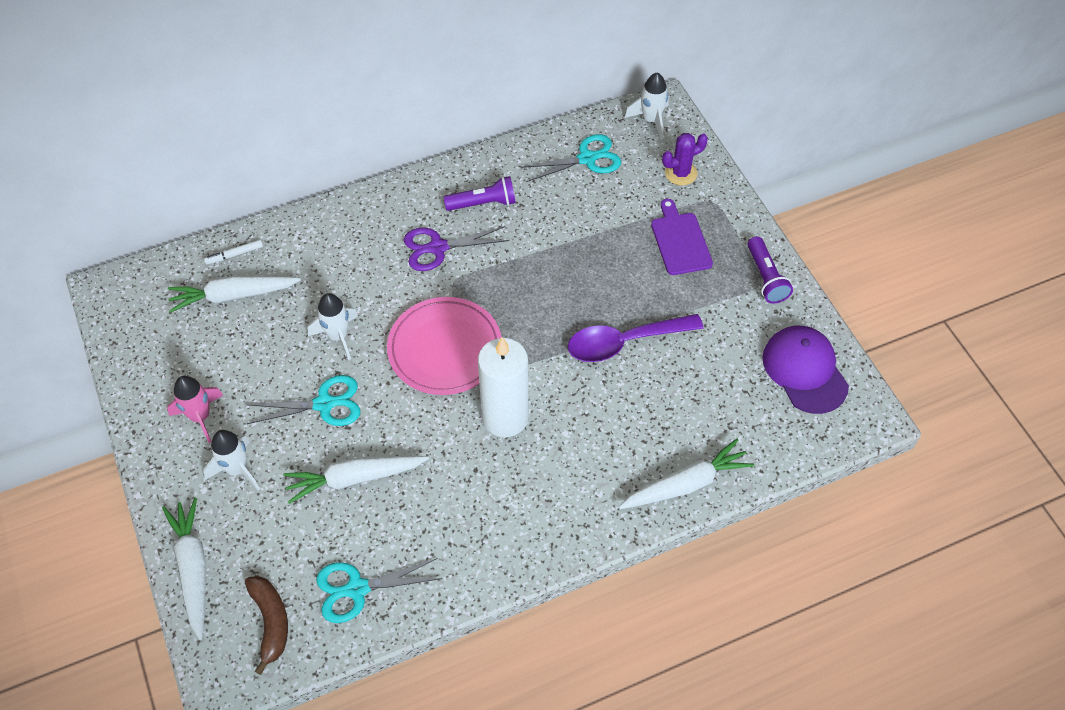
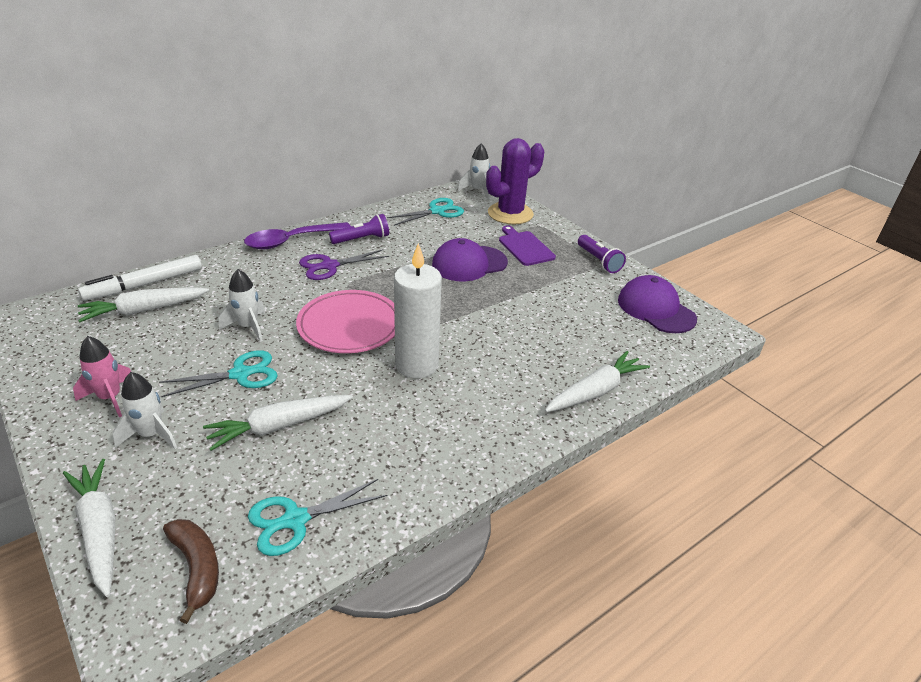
camera: 15 degrees left, 20 degrees down
white marker [204,240,263,265] -> white marker [78,255,202,301], size x2.16
purple spoon [568,314,703,362] -> purple spoon moved to [244,222,351,249]
purple cactus [662,133,708,186] -> purple cactus [486,138,544,224], size x1.83
none -> purple cap [432,238,508,282]

